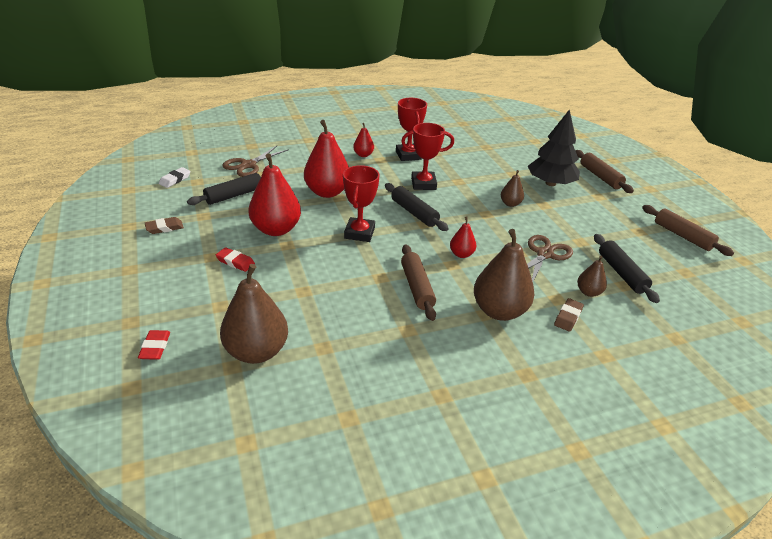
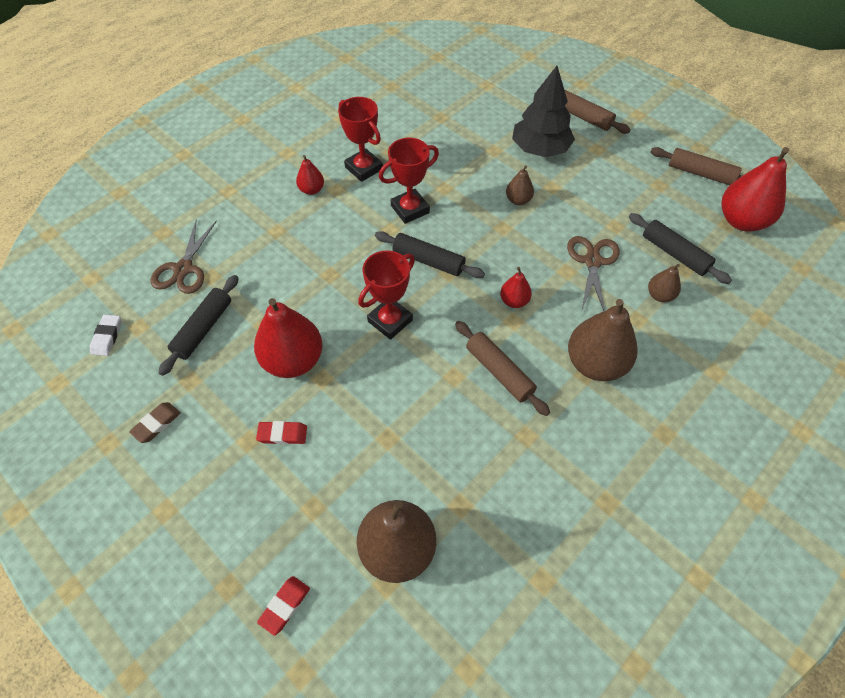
camera: 25 degrees left, 20 degrees up
red eraser [138,330,170,360] -> red eraser turned 60 degrees clockwise [257,576,310,636]
red pear [304,120,349,198] -> red pear moved to [721,147,789,232]
red trophy [343,165,380,242] -> red trophy turned 60 degrees clockwise [358,251,415,340]
brown eraser [554,298,584,332] -> none

